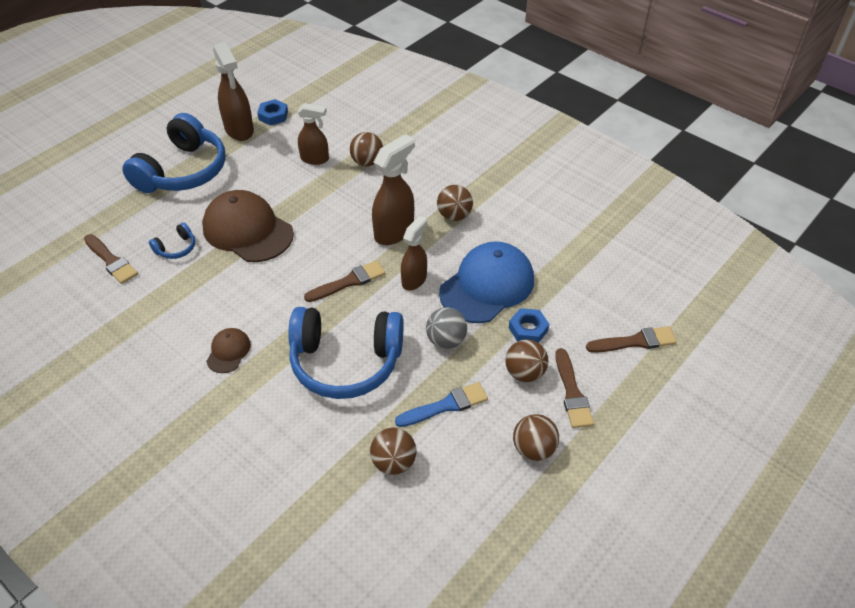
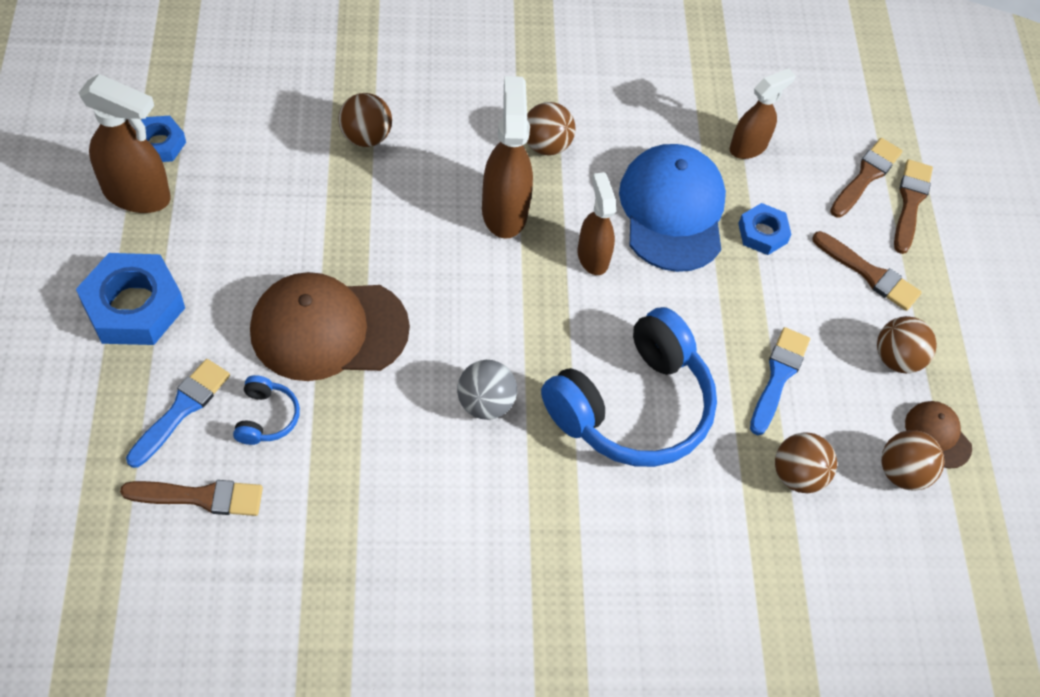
camera: 50 degrees left, 10 degrees up
blue headphones [122,113,226,193] -> blue nut [76,253,185,345]
brown cap [206,328,251,373] -> brown cap moved to [905,401,972,469]
brown spray bottle [298,103,329,165] -> brown spray bottle moved to [730,68,796,159]
brown brush [304,260,385,302] -> brown brush moved to [894,159,933,254]
grey ball [426,307,467,349] -> grey ball moved to [457,360,517,420]
brown ball [505,339,548,382] -> brown ball moved to [881,430,945,491]
none -> blue brush [126,359,230,468]

